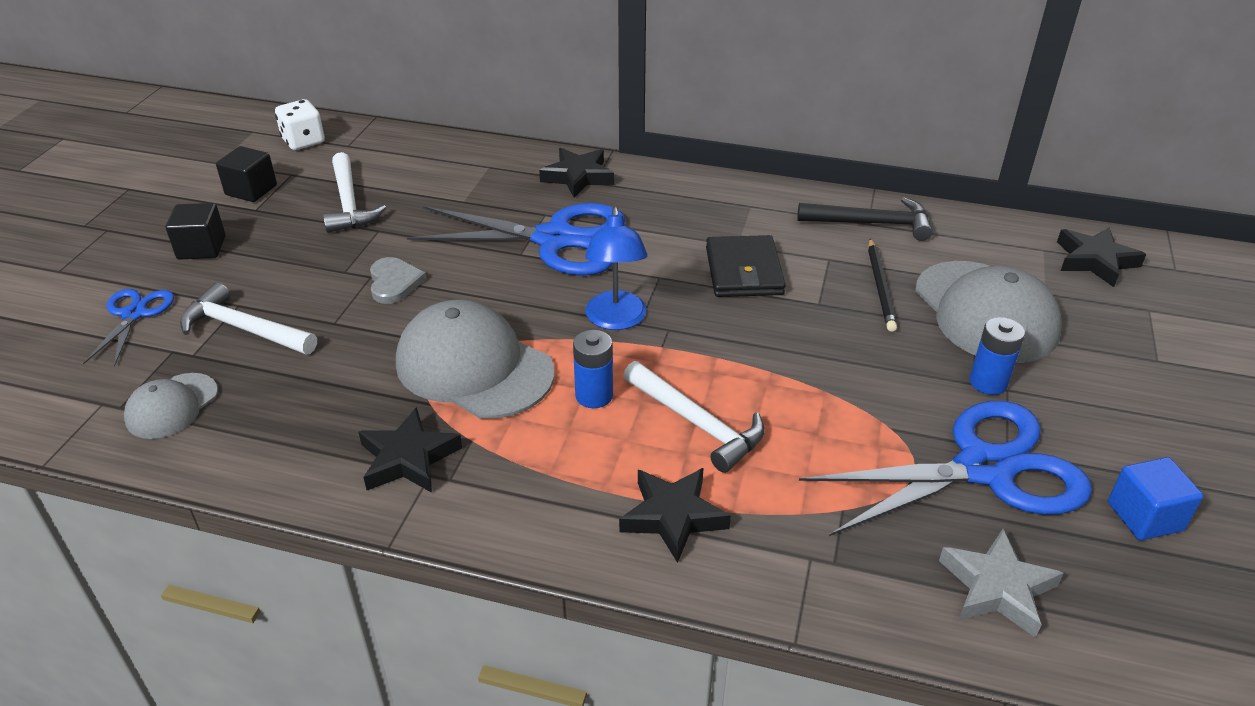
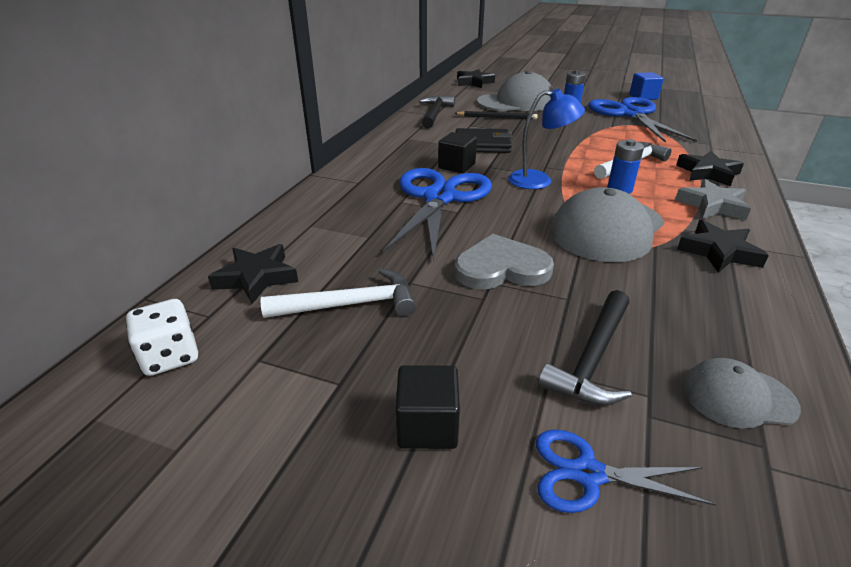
camera: 85 degrees left, 5 degrees down
grey cap [124,373,218,439] -> grey cap turned 150 degrees clockwise [683,358,801,429]
white hammer [180,283,317,354] -> black hammer [538,290,632,406]
black cube [216,146,277,202] -> black cube moved to [438,132,477,173]
grey heart [370,257,427,304] -> grey heart [454,234,554,290], size x1.54
black star [539,148,614,198] -> black star moved to [208,244,298,304]
grey star [939,529,1064,638] -> grey star moved to [675,179,751,220]

